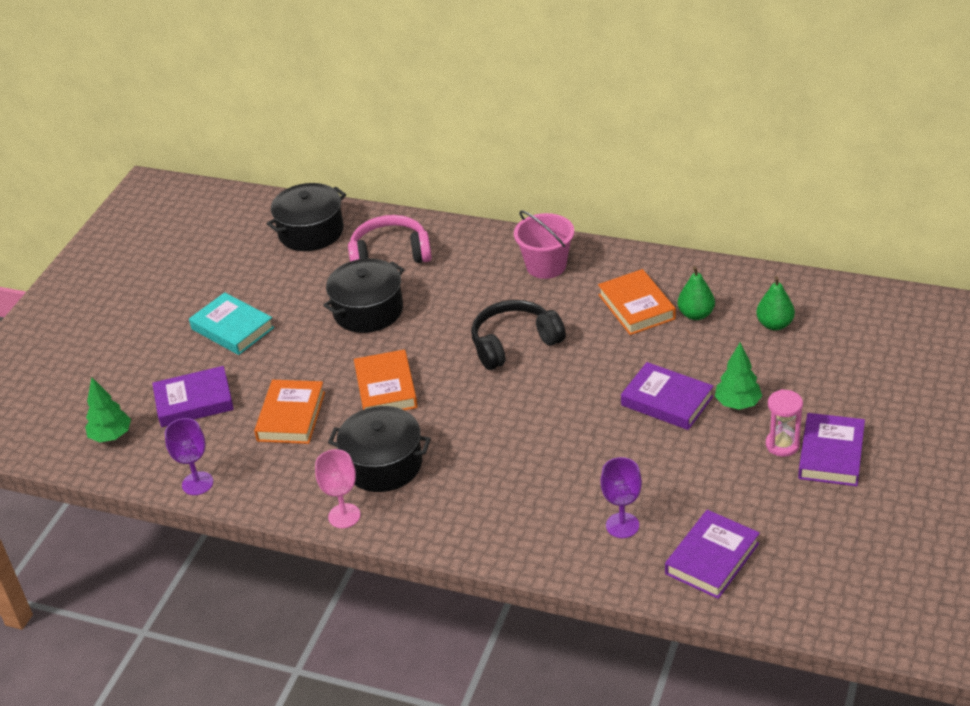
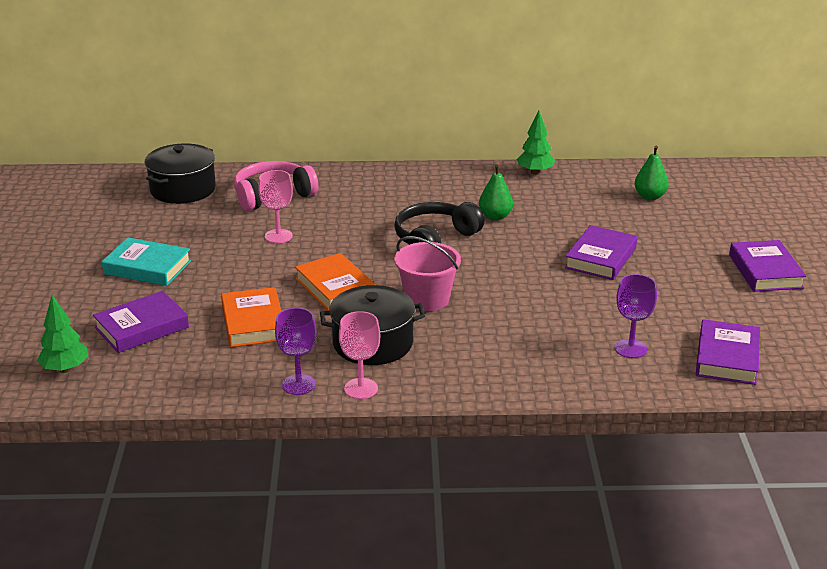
camera: 25 degrees left, 10 degrees down
purple goblet [165,418,213,495] -> purple goblet moved to [275,308,317,395]
black pot [323,258,404,333] -> pink goblet [258,170,293,243]
pink bucket [514,211,574,279] -> pink bucket moved to [394,236,461,311]
orange book [598,269,676,335] -> none
purple book [621,362,713,430] -> purple book turned 75 degrees counterclockwise [565,225,637,280]
green pear [678,266,715,320] -> green pear moved to [479,165,513,221]
green tree [715,342,762,410] -> green tree moved to [517,111,555,175]
pink hourglass [766,389,803,457] -> none

